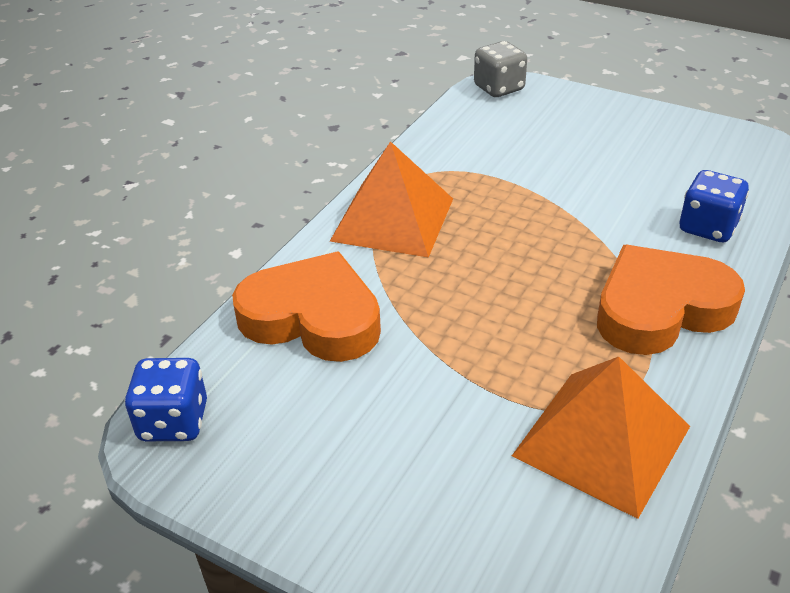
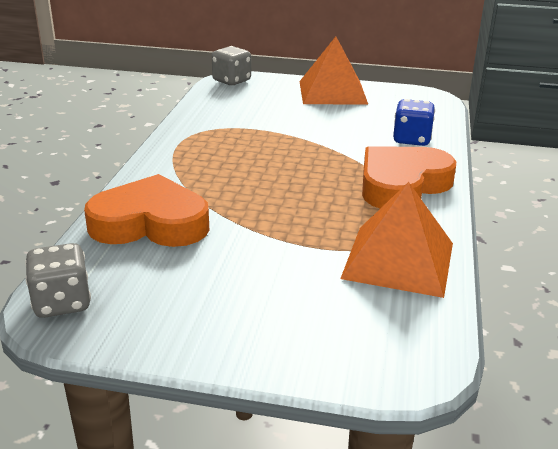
camera: 20 degrees left, 10 degrees down
blue dice [125,358,207,441] -> grey dice [25,243,91,318]
orange pyramid [330,141,453,258] -> orange pyramid moved to [299,37,369,105]

